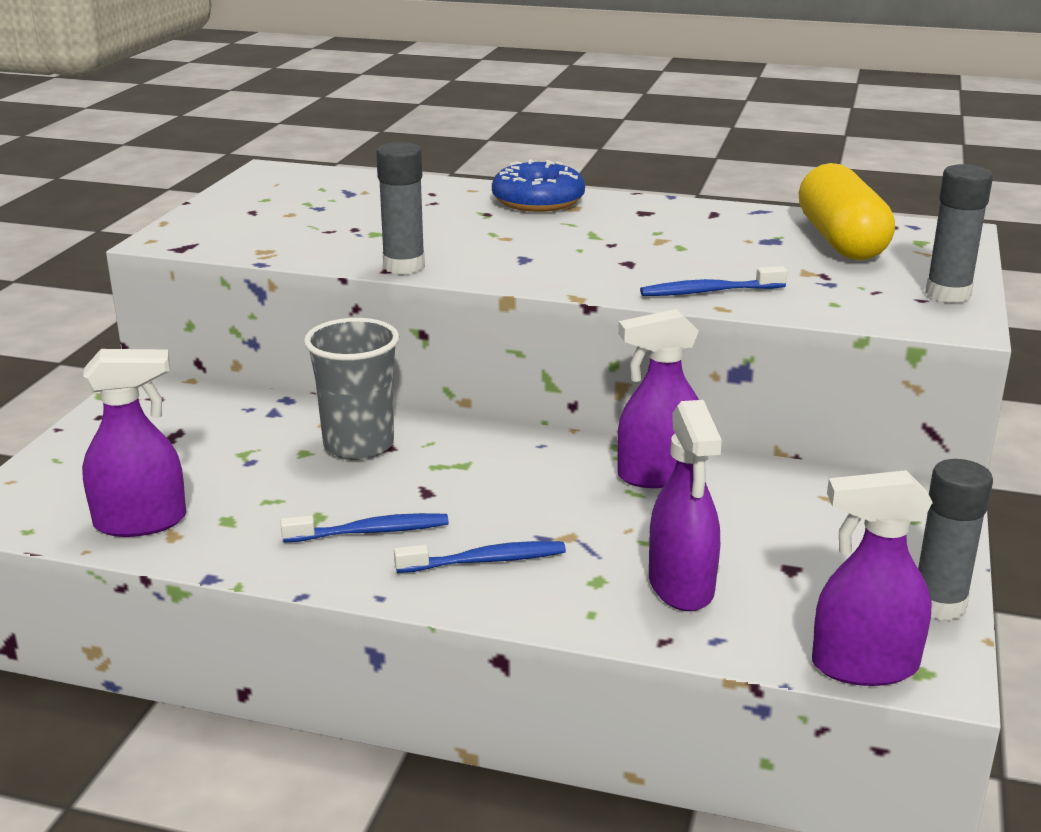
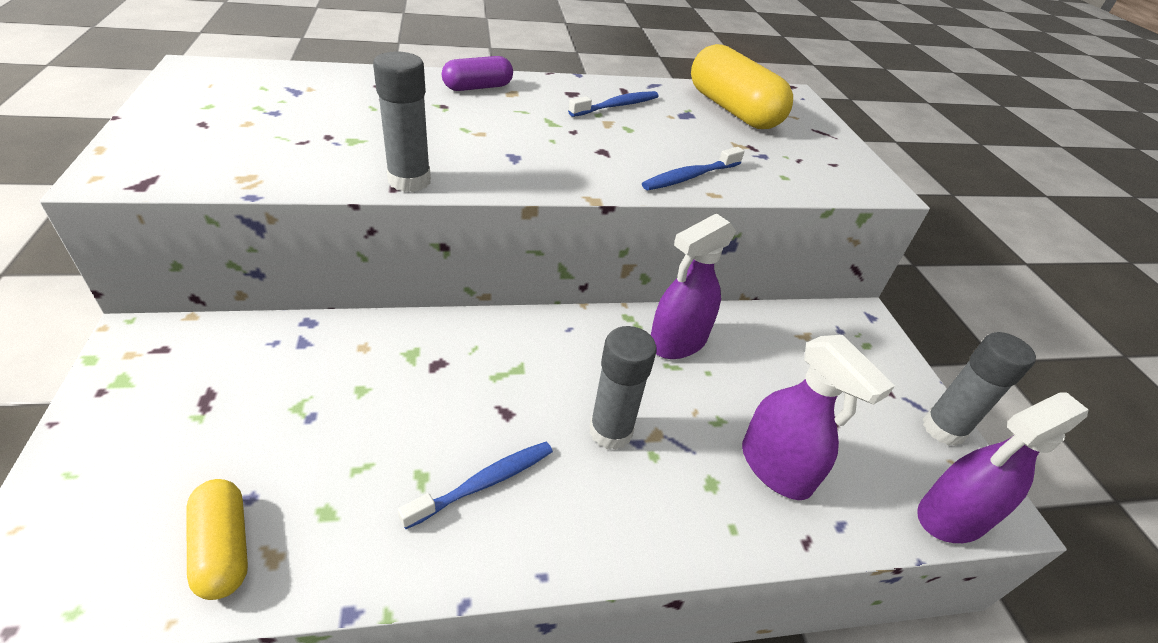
camera: 30 degrees left, 15 degrees up
purple spray bottle [82,349,186,537] -> yellow capsule [186,479,248,600]
grey cup [304,318,399,460] -> none
blue toothbrush [394,541,566,573] -> blue toothbrush moved to [568,91,659,117]
blue donut [492,159,585,212] -> purple capsule [442,56,513,91]
grey glue stick [925,164,993,303] -> grey glue stick moved to [590,326,657,450]

